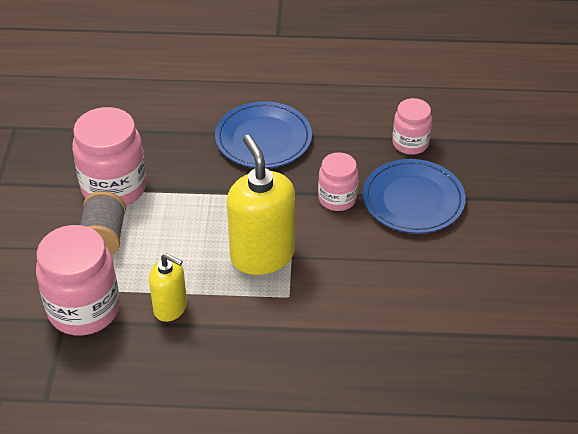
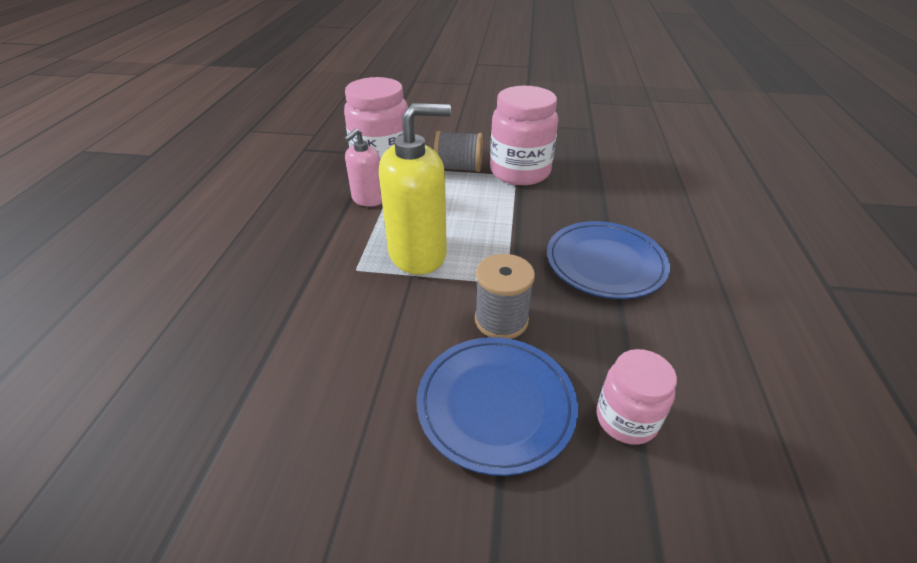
camera: 95 degrees right, 5 degrees down
yellow soap dispenser [149,253,187,322] -> pink soap dispenser [344,128,382,207]
pink jar [318,152,359,211] -> grey spool [475,254,535,339]

